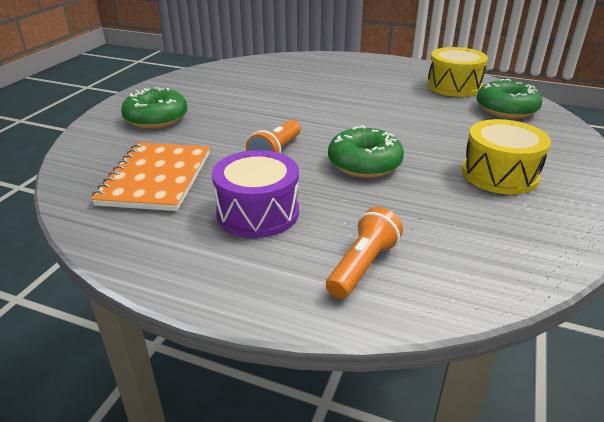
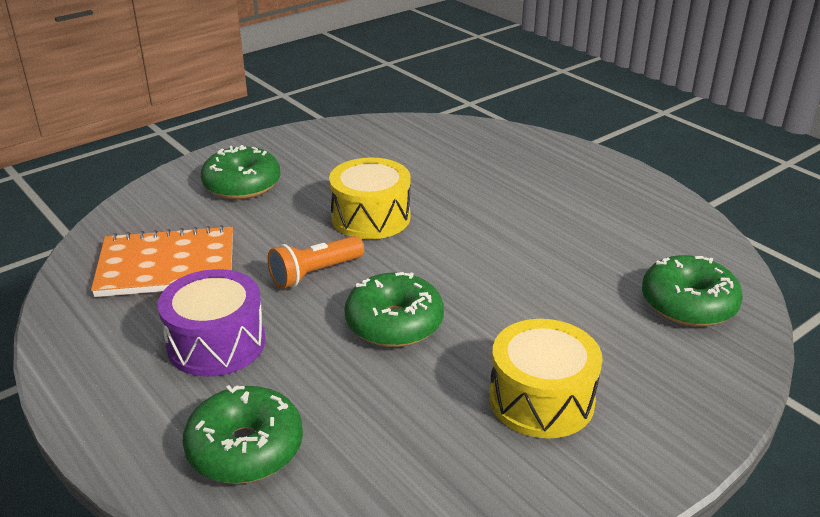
camera: 30 degrees right, 0 degrees up
orange notebook [91,142,210,211] -> orange notebook turned 45 degrees clockwise [91,225,233,297]
orange flashlight [326,207,403,299] -> green donut [182,385,303,484]
yellow drum [427,47,488,97] -> yellow drum moved to [329,158,411,239]

